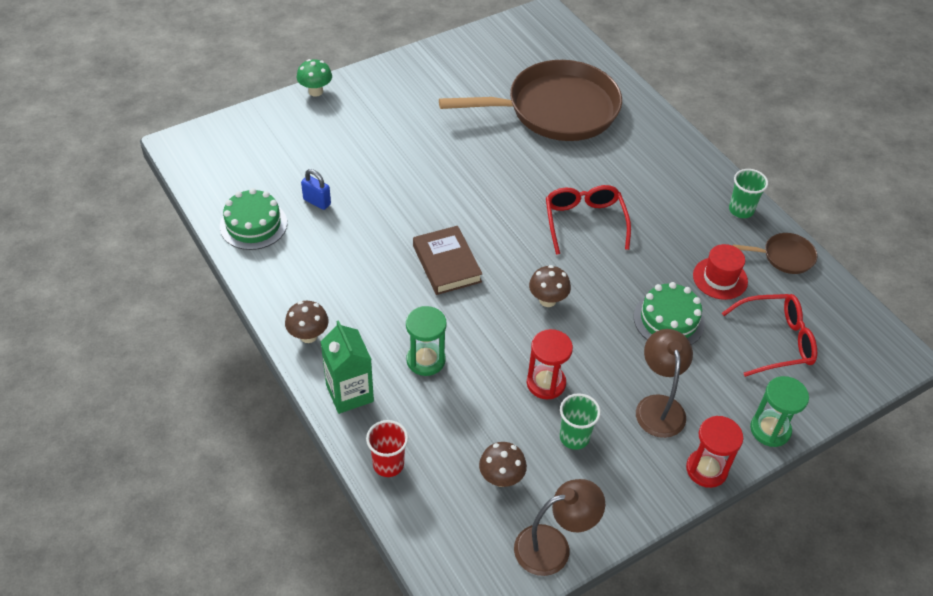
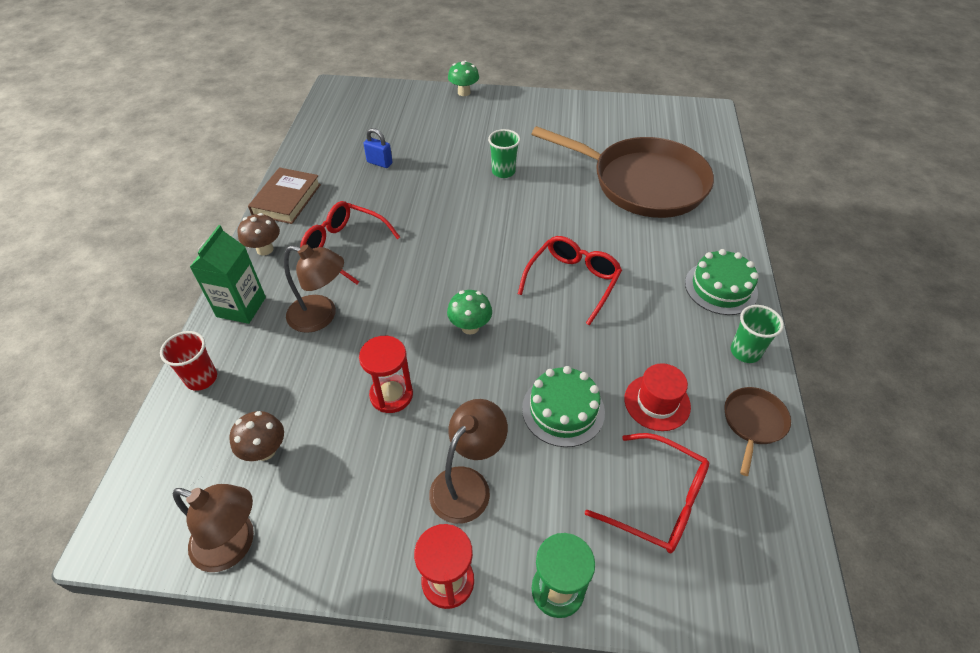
camera: 40 degrees right, 0 degrees up
green cake [220,188,287,250] -> green cake moved to [685,249,759,315]
blue padlock [301,169,331,210] -> blue padlock turned 45 degrees counterclockwise [364,128,392,168]
green hourglass [406,306,447,376] -> brown lamp [284,244,344,333]
brown book [413,226,483,295] -> brown book moved to [248,167,321,224]
brown mushroom [529,265,571,307] -> green mushroom [447,290,492,335]
green cup [560,393,601,450] -> green cup moved to [488,129,520,178]
brown pan [733,233,817,274] -> brown pan turned 105 degrees counterclockwise [724,387,791,476]
none -> red glasses [300,201,400,284]

